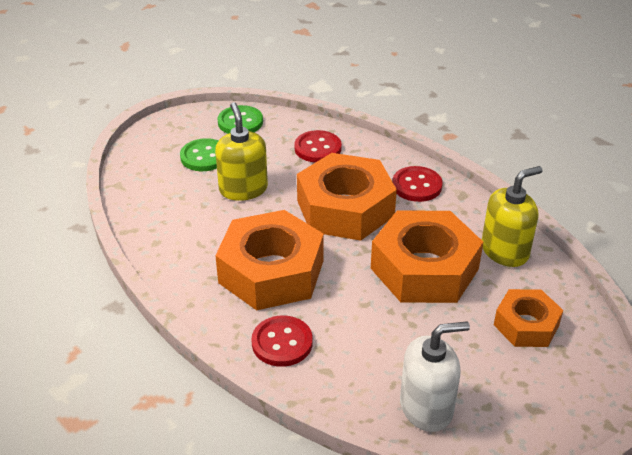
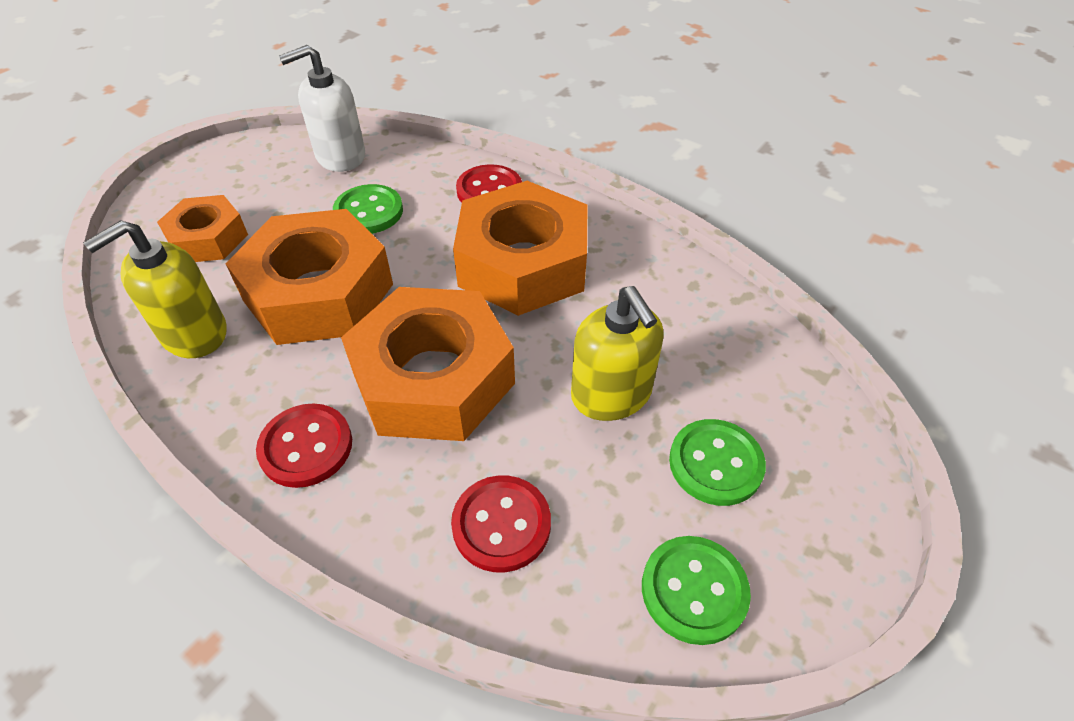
camera: 170 degrees right, 10 degrees up
none -> green button [333,184,403,234]

